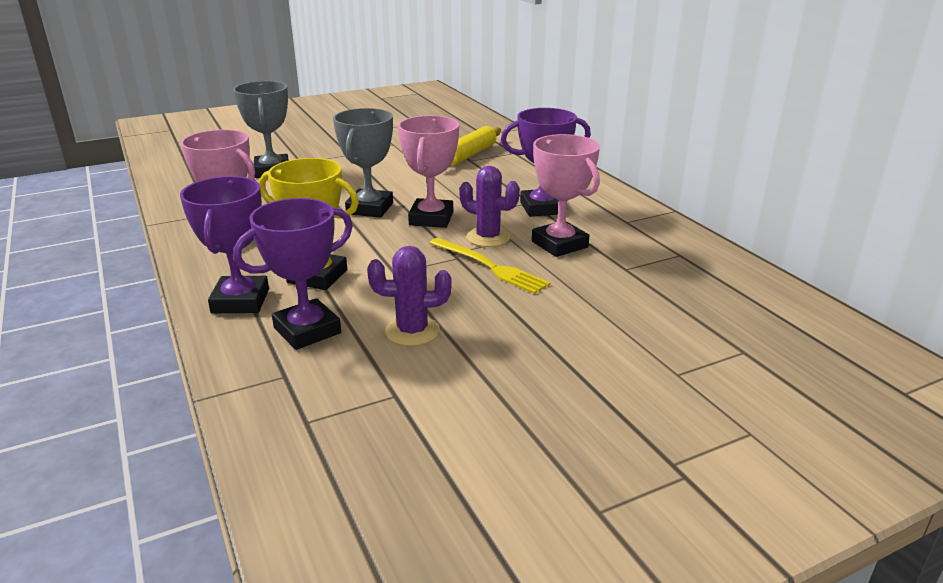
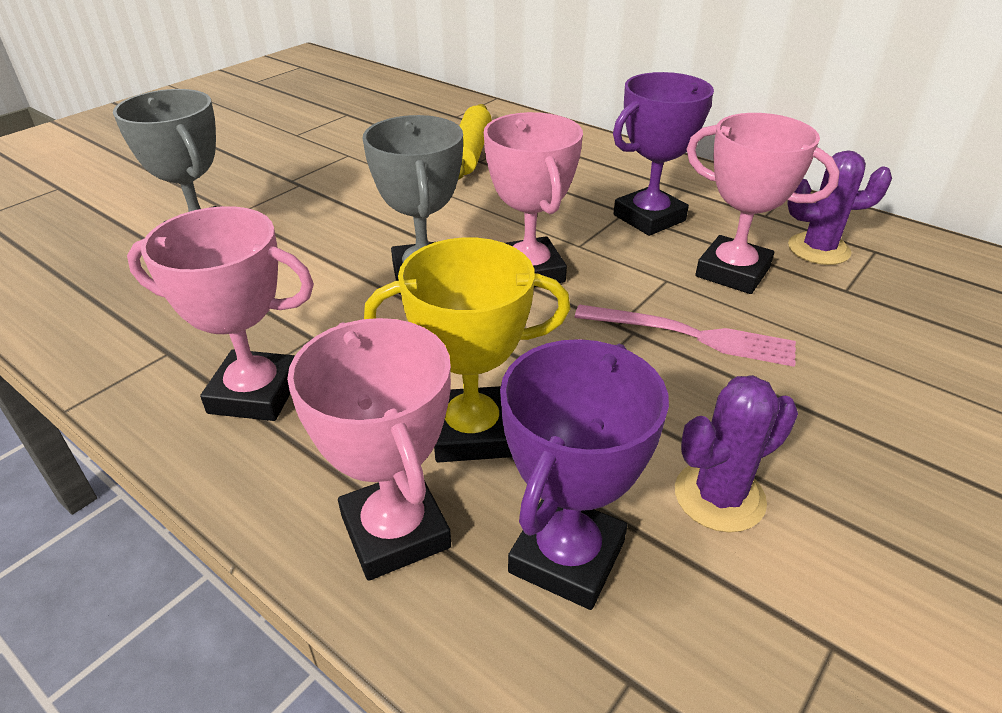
camera: 25 degrees left, 10 degrees up
purple trophy [180,176,269,313] -> pink trophy [287,318,451,581]
yellow fork [430,238,550,294] -> pink fork [575,304,796,367]
purple cactus [459,166,520,247] -> purple cactus moved to [787,150,892,265]

